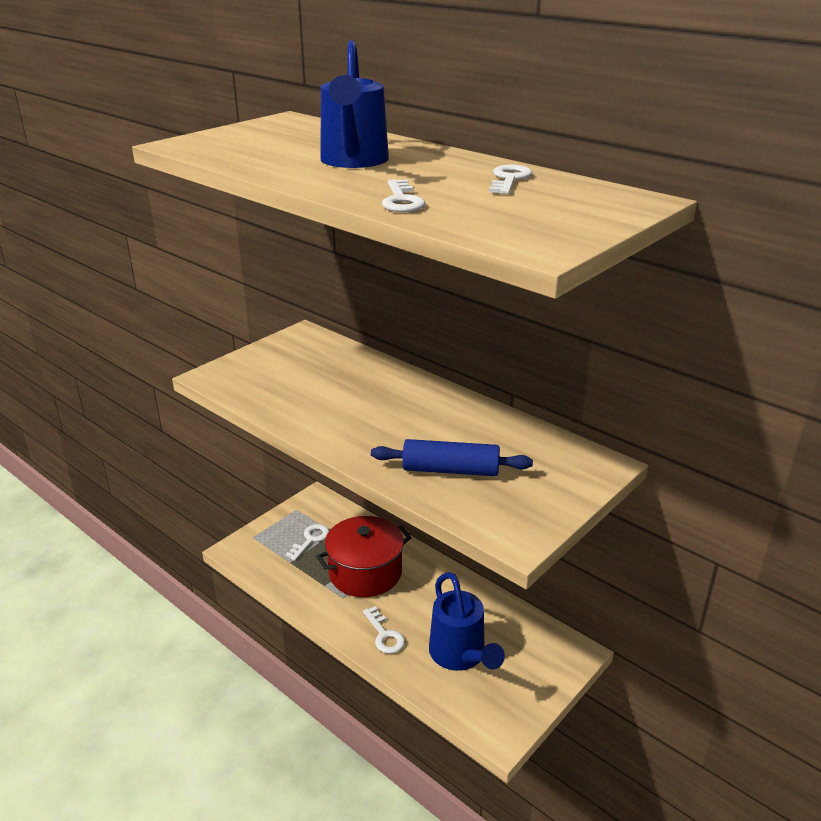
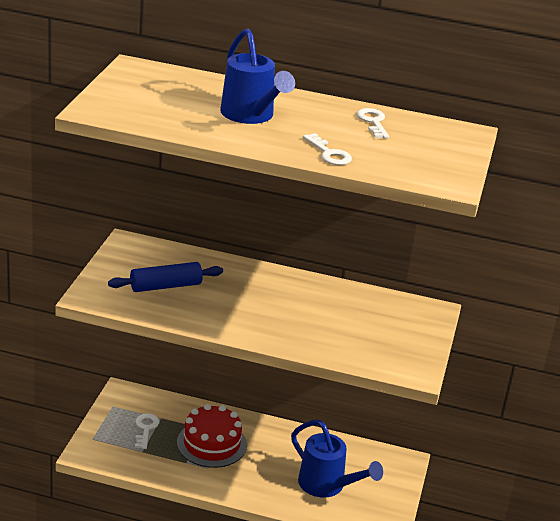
camera: 30 degrees left, 0 degrees up
red pot [316,516,412,597] -> red cake [177,404,247,468]
white key [363,606,405,654] -> none
blue rolling pin [371,439,533,476] -> blue rolling pin moved to [108,262,223,292]

